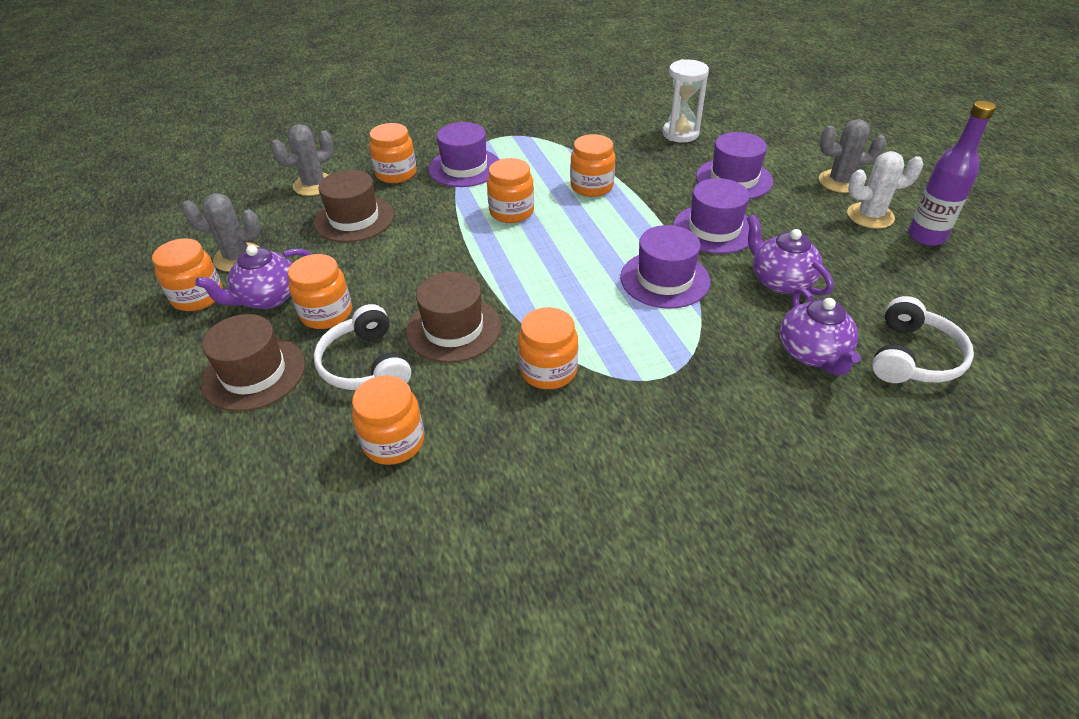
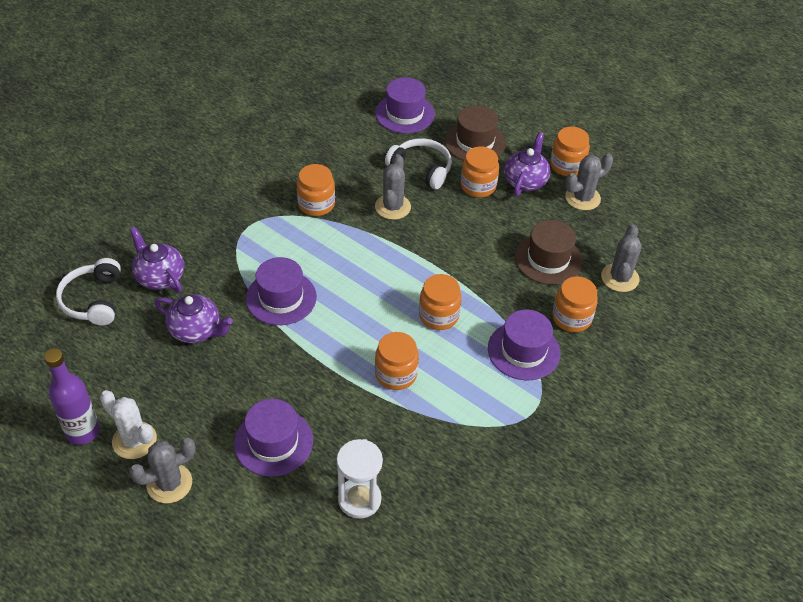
camera: 145 degrees right, 5 degrees up
orange jar [352,375,425,465] -> none
brown hat [406,272,501,363] -> grey cactus [375,154,411,220]
purple hat [673,178,750,254] -> purple hat moved to [375,77,435,133]
white cactus [847,151,924,229] -> white cactus turned 75 degrees clockwise [100,390,157,459]

